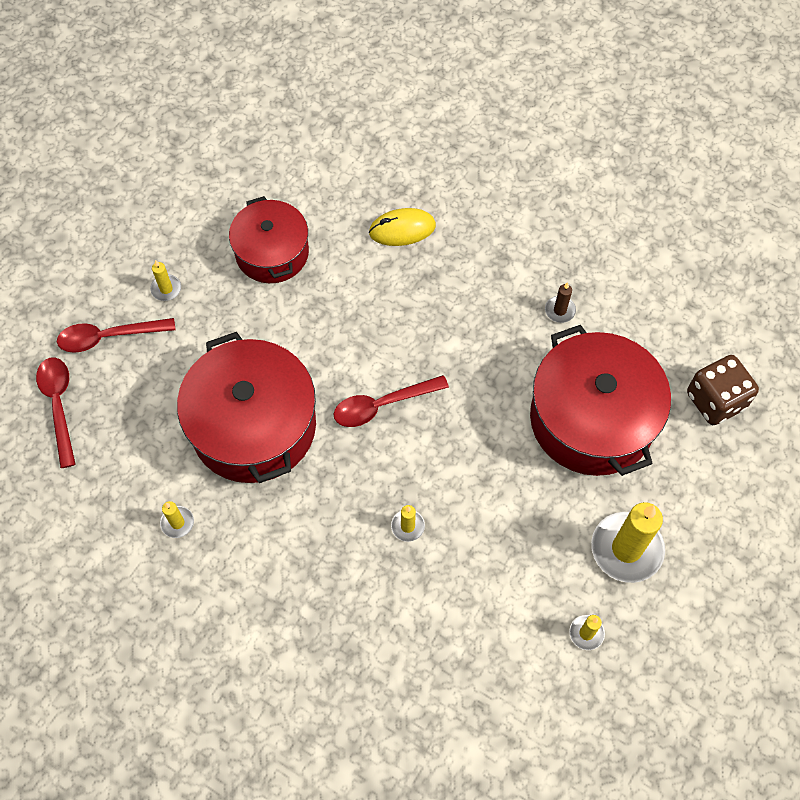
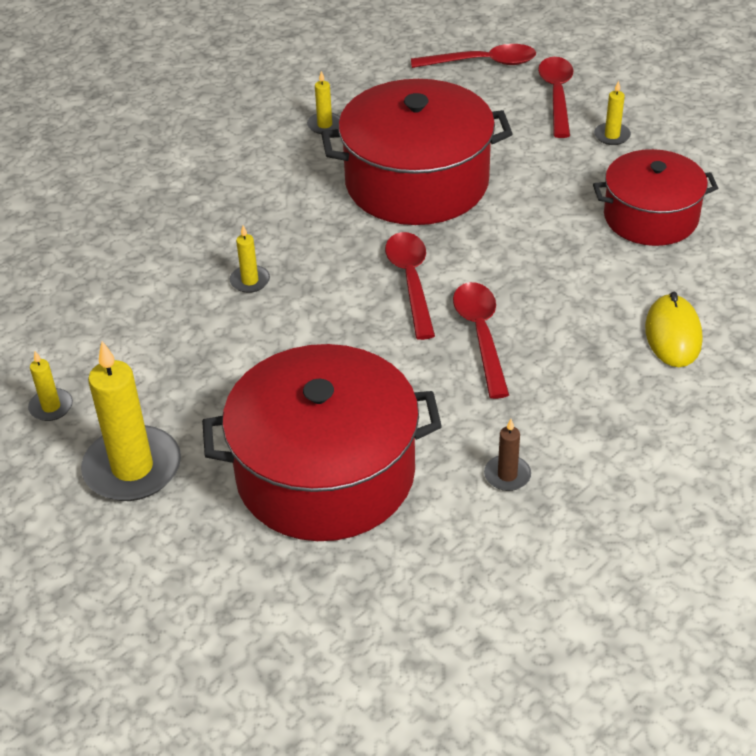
camera: 105 degrees right, 20 degrees down
brown dice [687,355,759,425] -> none
none -> red spoon [453,282,509,399]

